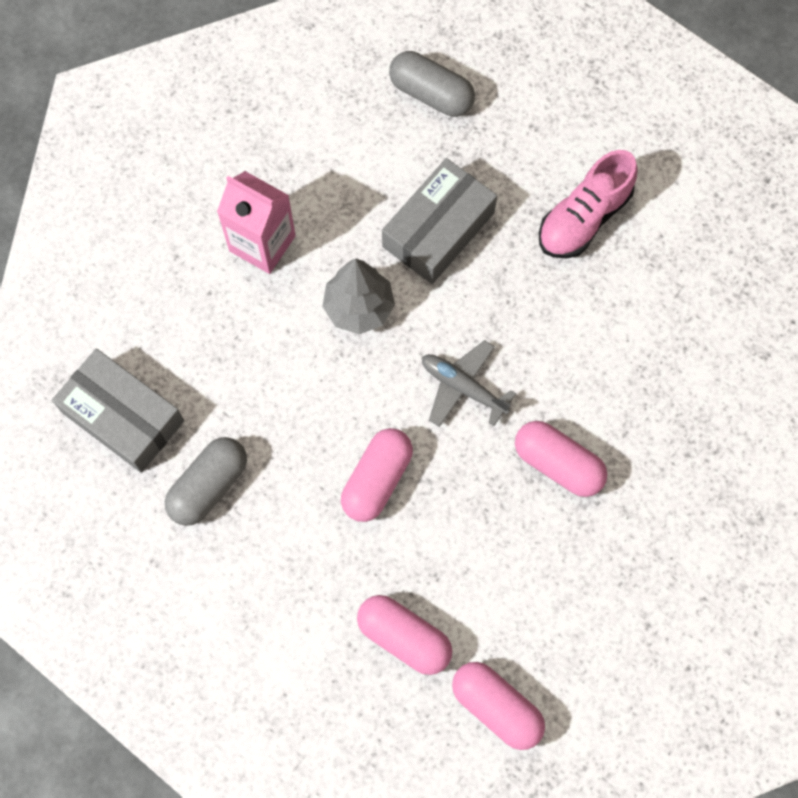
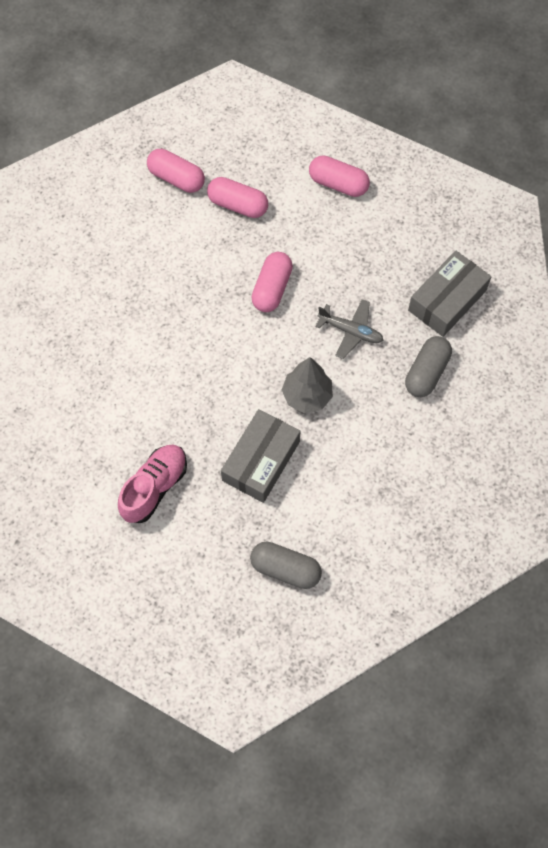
camera: 170 degrees right, 5 degrees down
grey box [52,349,184,473] -> grey box turned 75 degrees counterclockwise [408,251,491,337]
grey capsule [165,437,247,526] -> grey capsule moved to [405,336,452,397]
pink carton [217,171,296,274] -> none
grey plane [422,340,516,427] -> grey plane moved to [315,299,384,359]
pink capsule [515,421,607,497] -> pink capsule moved to [309,155,370,197]

